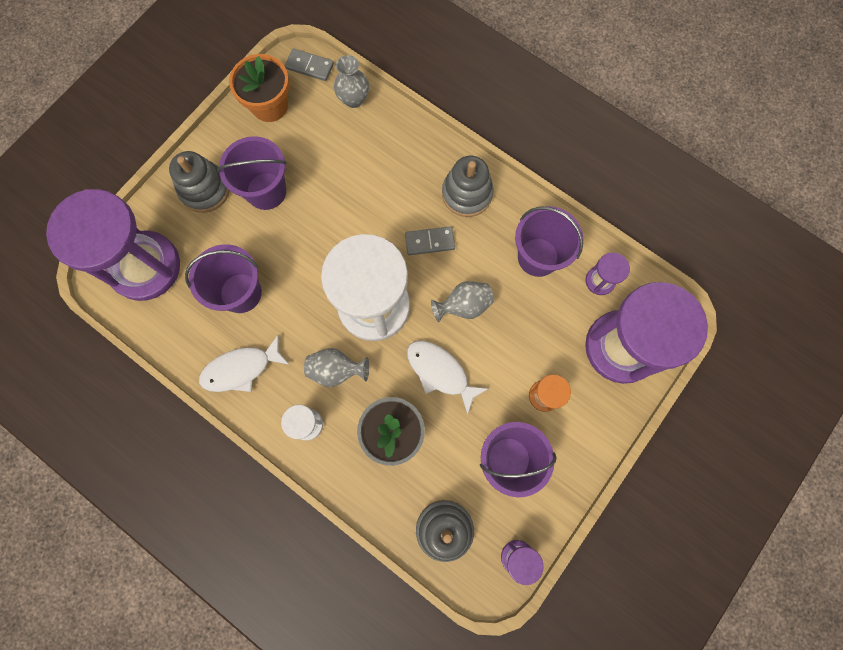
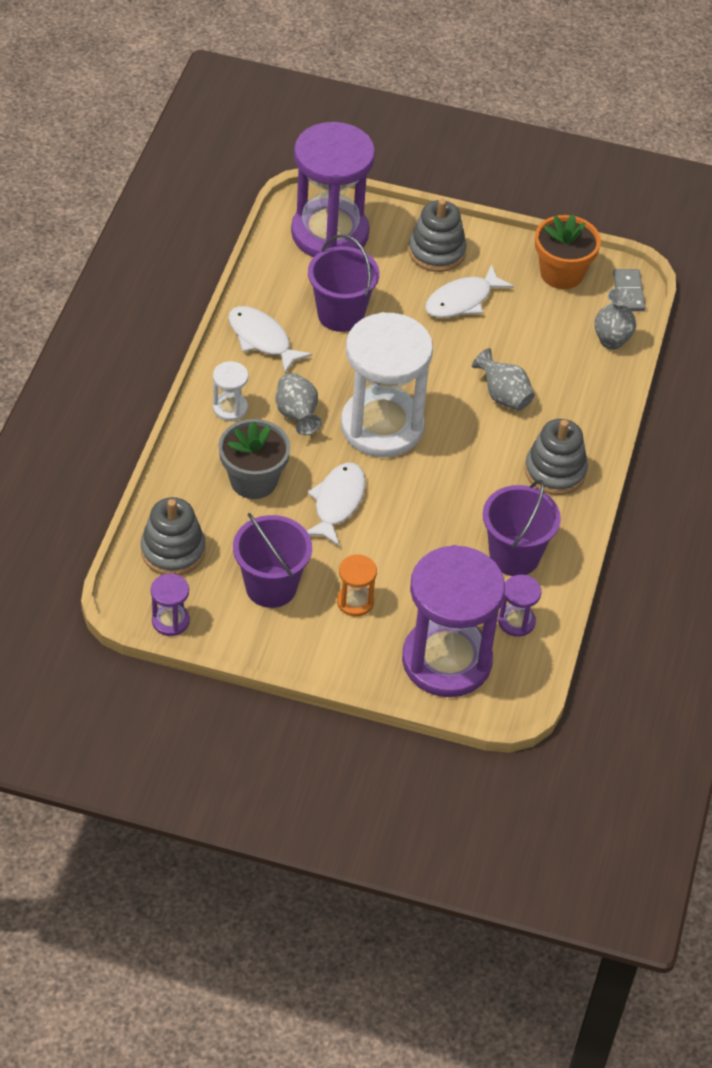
camera: 65 degrees right, 25 degrees down
purple bucket [217,136,287,210] -> white fish [425,265,514,318]
grey domino [405,226,455,255] -> none
grey vase [431,281,494,322] -> grey vase moved to [472,348,535,411]

